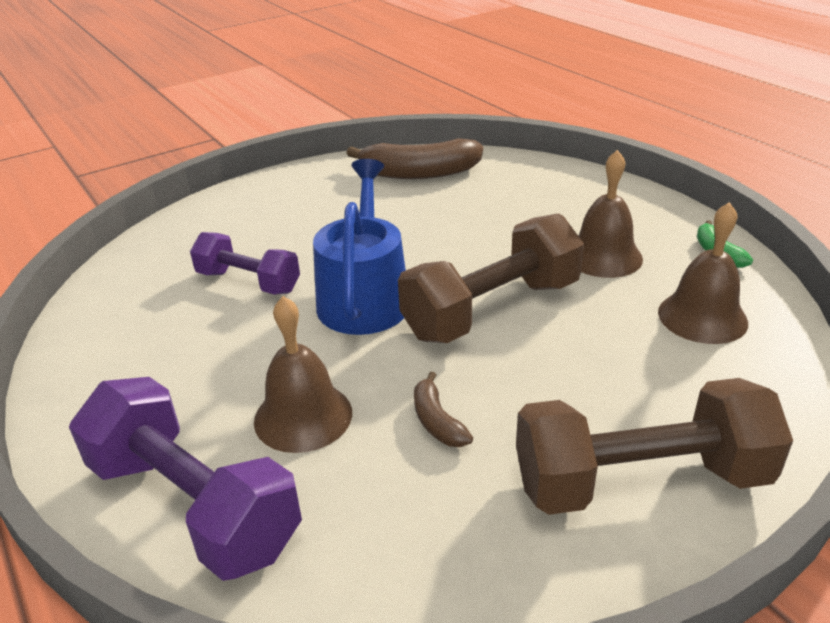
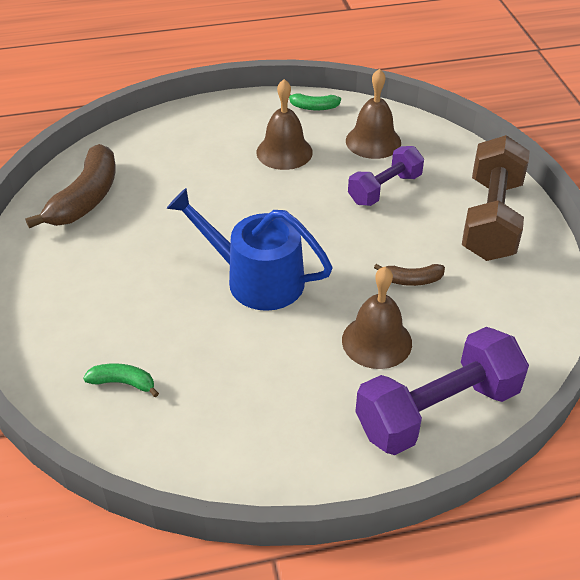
camera: 70 degrees left, 10 degrees up
purple dumbbell [190,232,300,295] -> purple dumbbell moved to [348,146,424,206]
brown dumbbell [398,213,584,343] -> none
none -> green banana [83,363,159,397]

